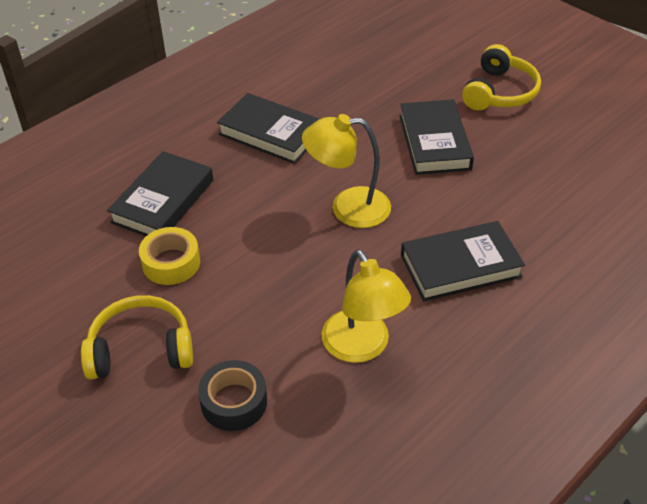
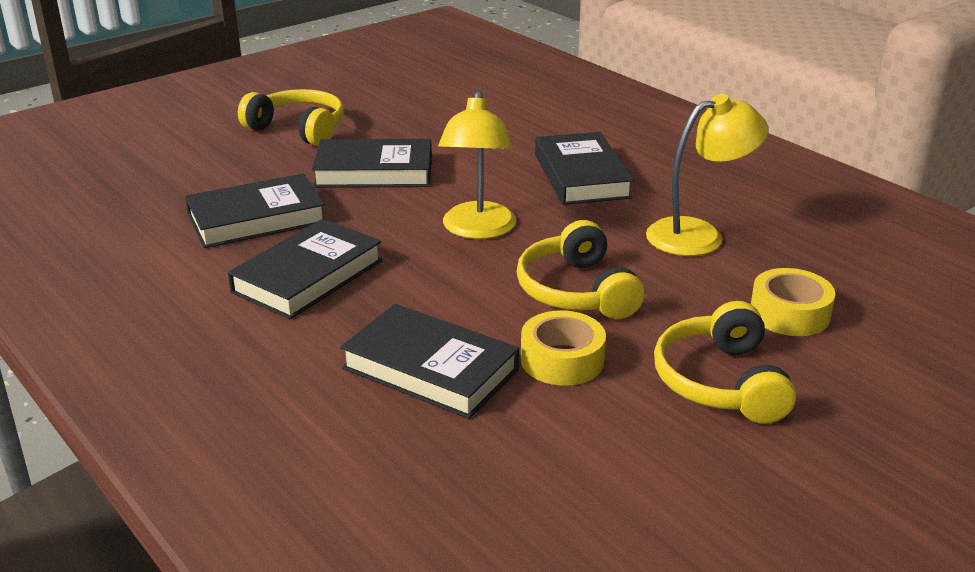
camera: 85 degrees left, 15 degrees down
black tape [198,360,267,431] -> yellow tape [751,268,835,336]
none -> black book [185,174,325,248]
none -> yellow headphones [516,220,645,319]

